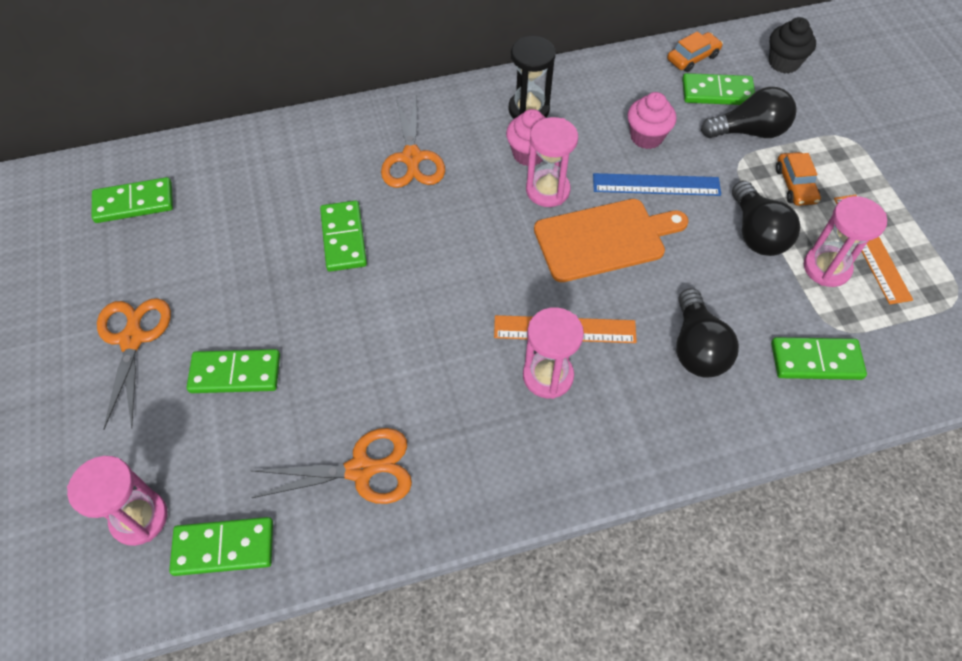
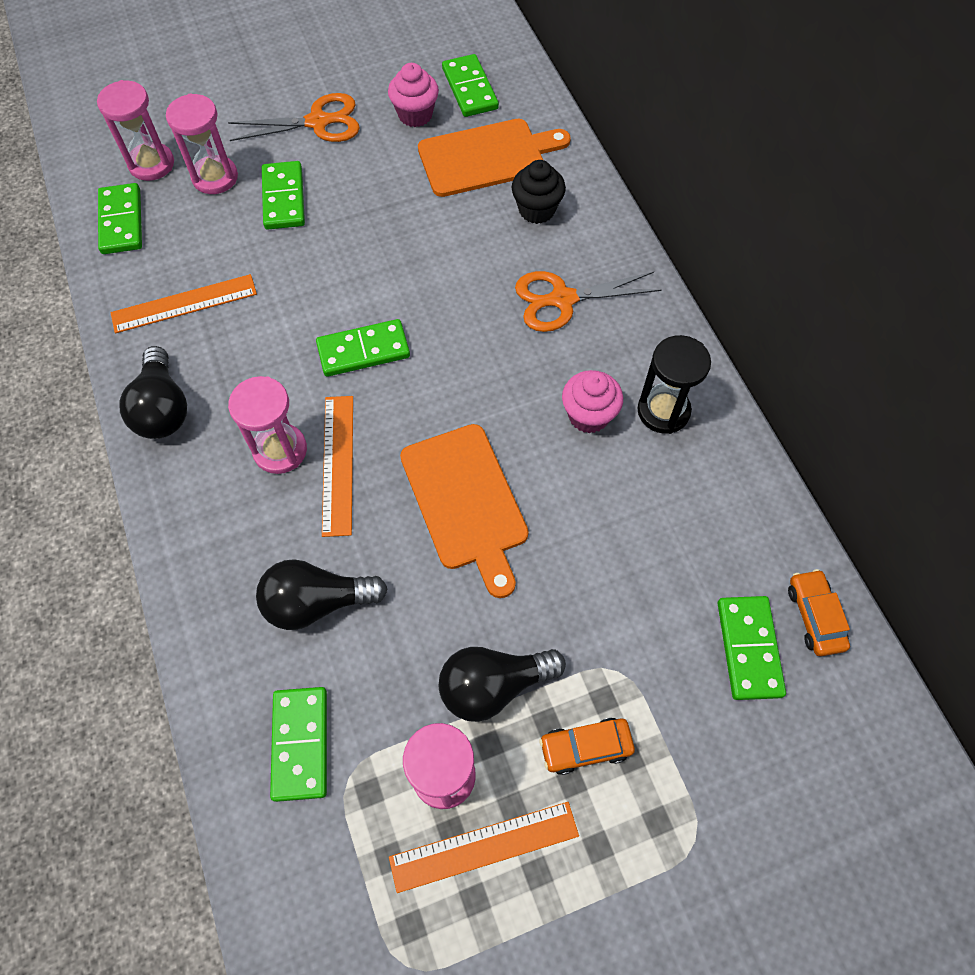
camera: 85 degrees right, 5 degrees up
orange scissors [251,428,412,504] -> orange ruler [111,274,257,333]
green domino [320,200,367,272] -> green domino moved to [316,319,410,377]
pink hourglass [526,117,578,207] -> pink hourglass moved to [166,94,238,194]
blue ruler [593,173,721,196] -> none
pink cupcake [627,92,676,149] -> pink cupcake moved to [388,63,439,127]
orange car [667,31,723,72] -> orange car turned 150 degrees counterclockwise [788,569,850,656]
black light bulb [701,87,796,138] -> black light bulb moved to [120,346,187,439]
black cupcake [769,17,816,74] -> black cupcake moved to [511,160,566,224]
none -> orange cutting board [418,119,571,197]

